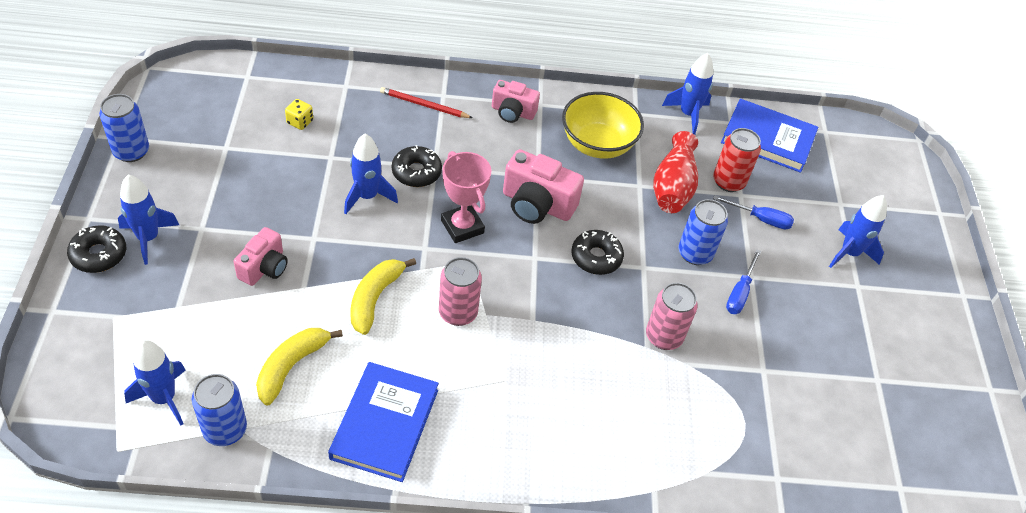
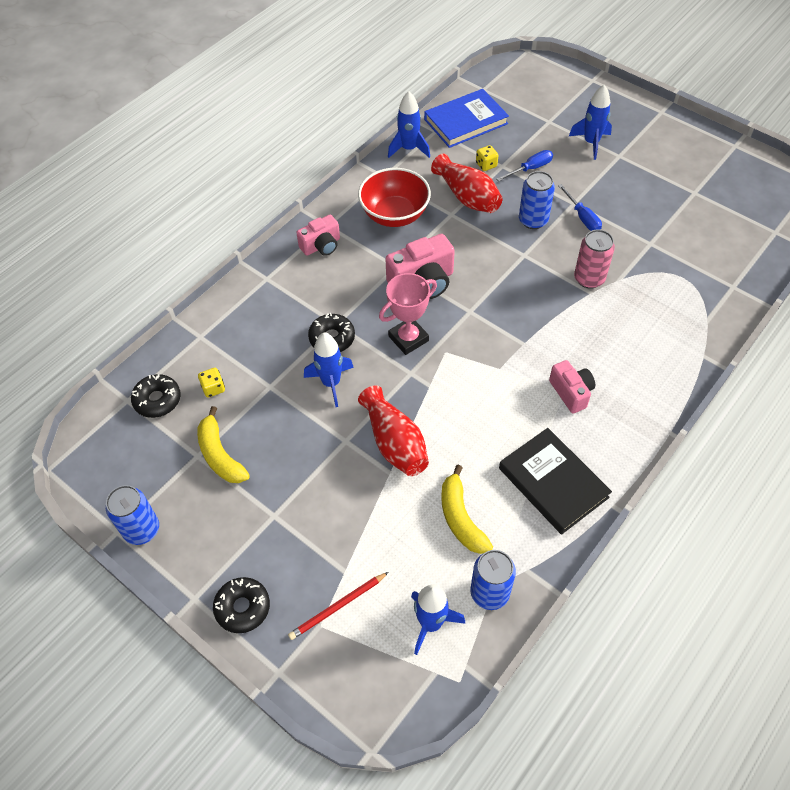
camera: 45 degrees left, 5 degrees up
blue rocket [118,175,179,265] -> none
pink camera [233,227,288,286] -> pink camera moved to [549,360,595,413]
blue book [328,362,439,482] -> black book [499,428,612,535]
yellow banana [351,258,416,335] -> yellow banana moved to [197,406,250,483]
red pencil [380,87,473,118] -> red pencil moved to [288,572,389,640]
pink can [439,257,482,326] -> none
pink trophy [441,151,491,243] -> pink trophy turned 45 degrees counterclockwise [379,273,437,355]
yellow bowl [562,92,644,159] -> red bowl [358,168,431,227]
black donut [571,230,624,275] -> black donut moved to [131,374,181,418]
red can [713,128,761,192] -> yellow dice [476,145,498,171]
none -> red vase [358,385,429,476]

